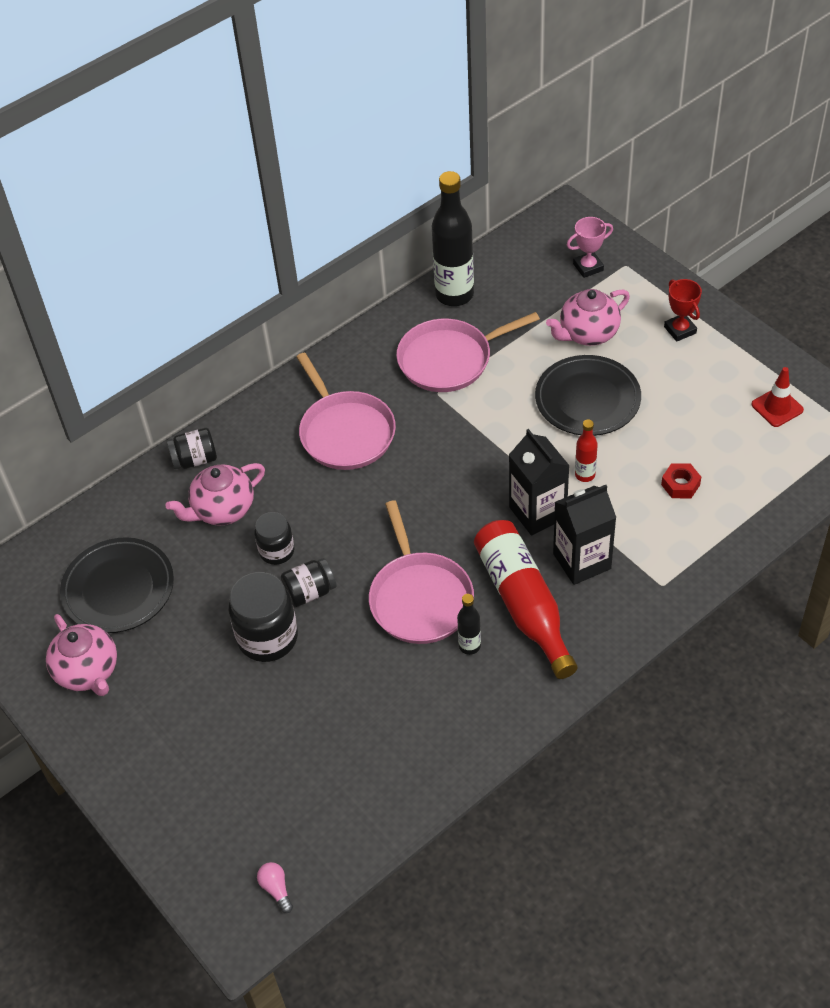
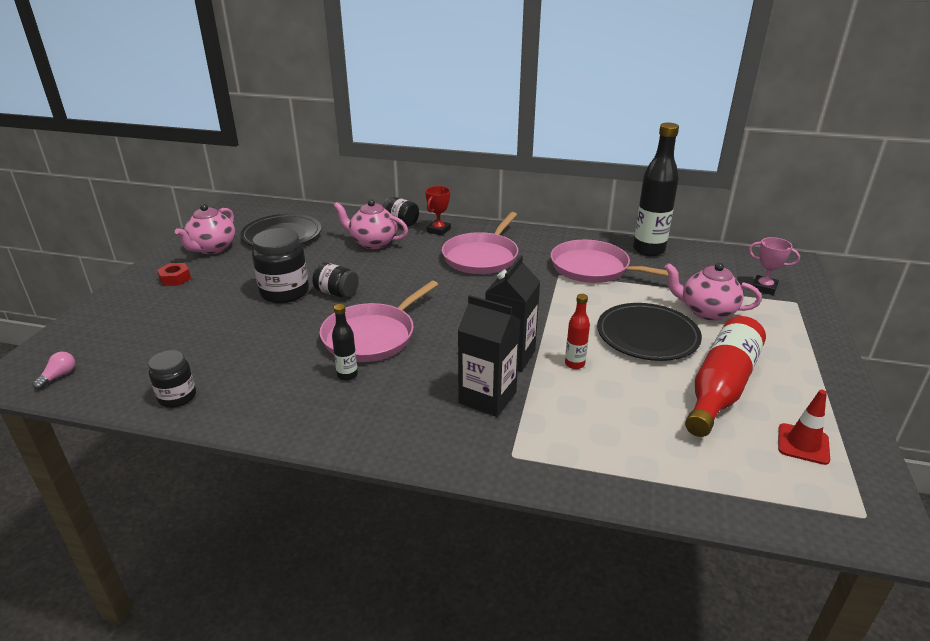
camera: 50 degrees right, 20 degrees down
black jar [254,512,294,565] -> black jar moved to [148,350,196,408]
red bottle [474,520,578,679] -> red bottle moved to [685,316,766,437]
red nut [661,464,701,498] -> red nut moved to [157,263,191,286]
red trophy [664,279,702,342] -> red trophy moved to [425,186,451,236]

